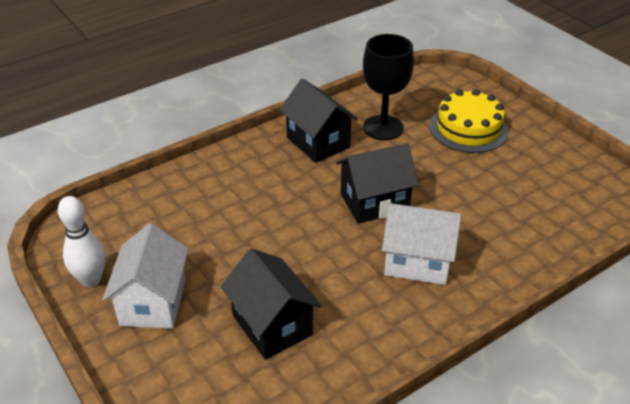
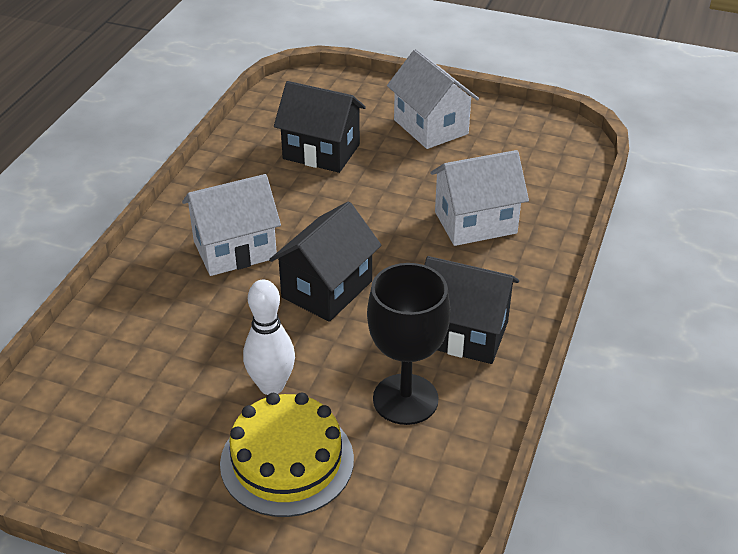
camera: 145 degrees right, 0 degrees up
white bowling pin [58,196,106,287] -> white bowling pin moved to [243,280,295,395]
none -> white house [430,150,529,246]

